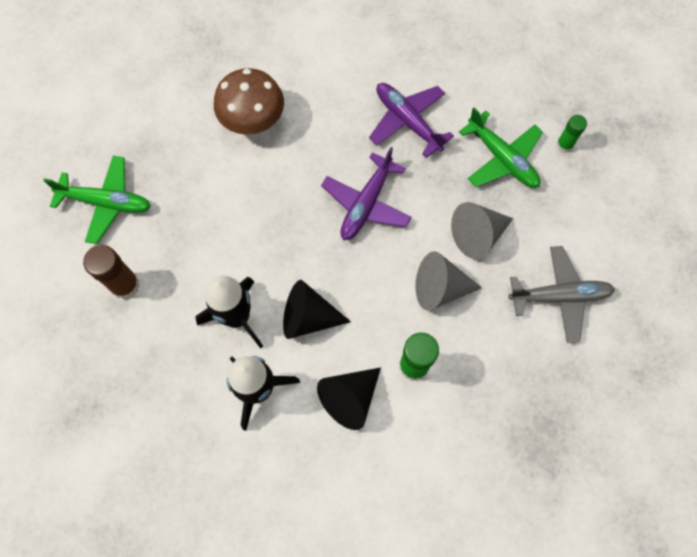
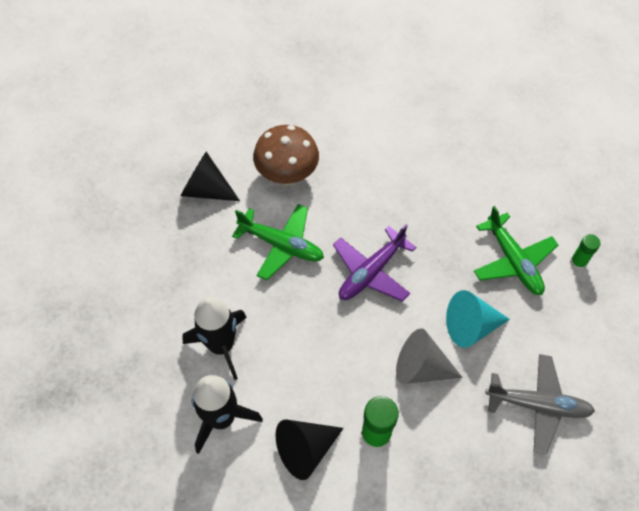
camera: 15 degrees right, 10 degrees down
green plane [43,156,151,244] -> green plane moved to [232,204,324,280]
brown glue stick [83,245,140,299] -> none
black cone [283,280,351,339] -> black cone moved to [181,152,240,201]
purple plane [369,83,454,158] -> none
grey cone [451,202,513,259] -> turquoise cone [446,290,510,348]

